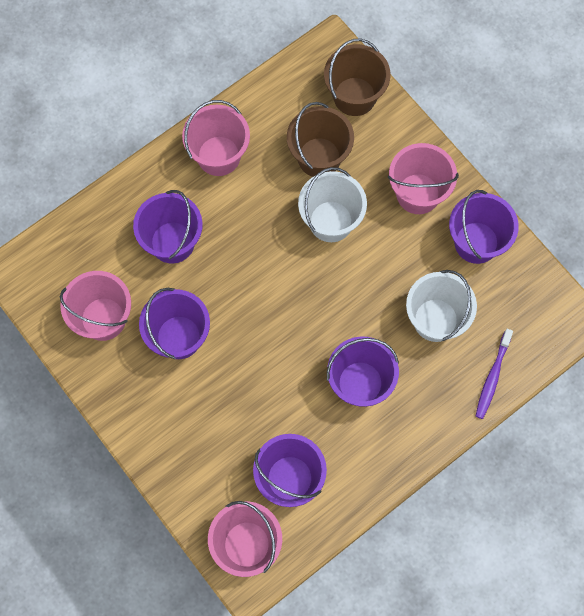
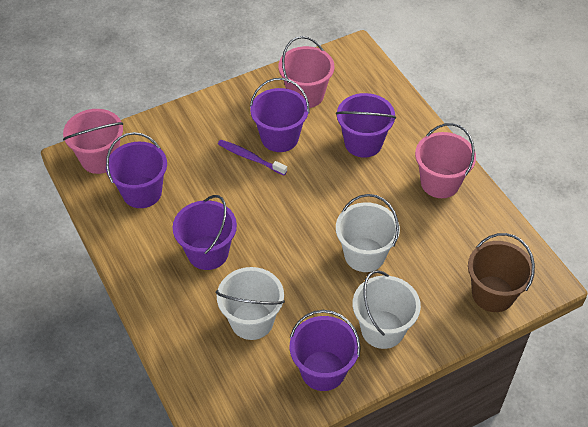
camera: 100 degrees right, 20 degrees down
brown bucket [287,102,354,177] -> none
pink bucket [388,143,459,214] -> white bucket [353,270,421,349]
purple toothbrush [476,329,513,419] -> purple toothbrush moved to [218,140,287,175]

